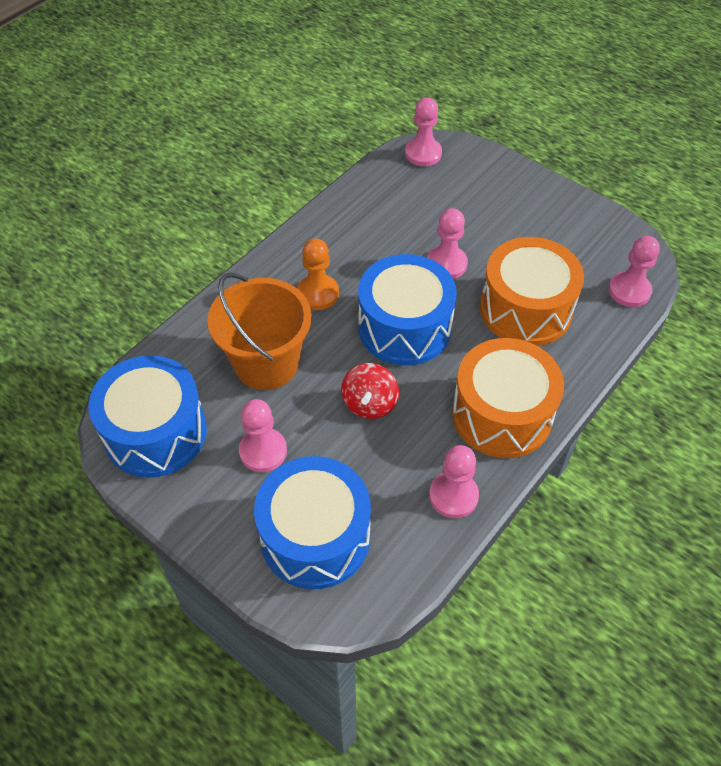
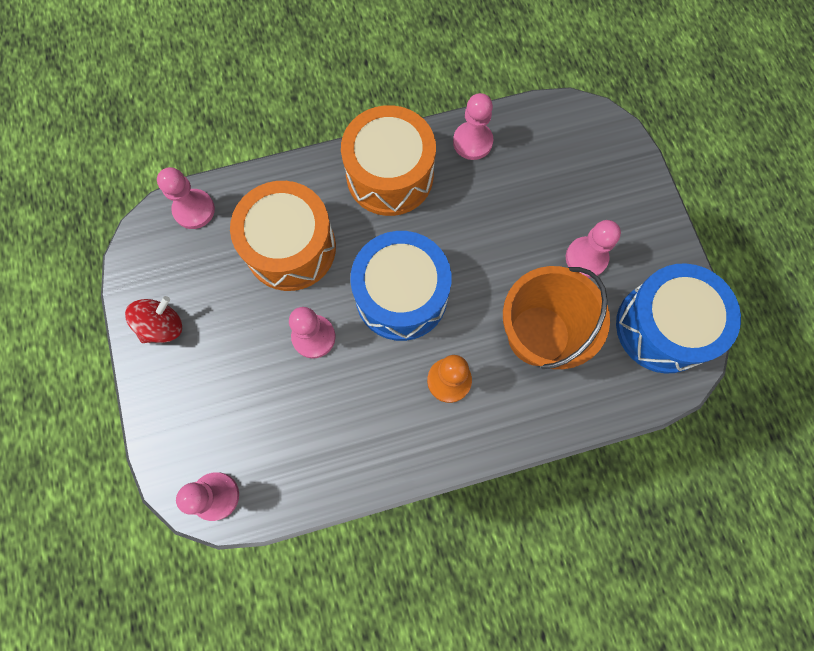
camera: 145 degrees left, 20 degrees up
blue drum [254,456,371,589] -> none
red spinning top [341,363,399,419] -> red spinning top moved to [125,296,182,343]

